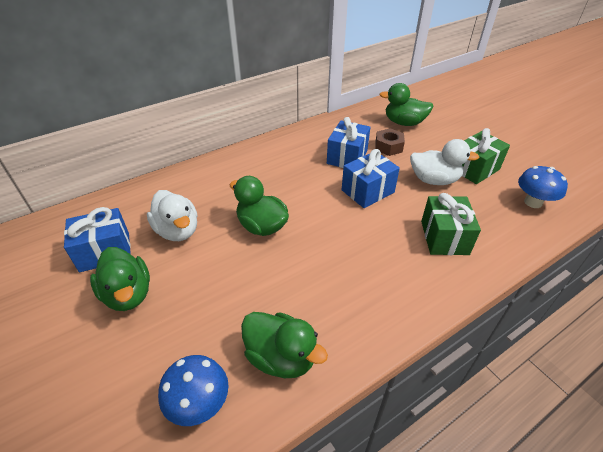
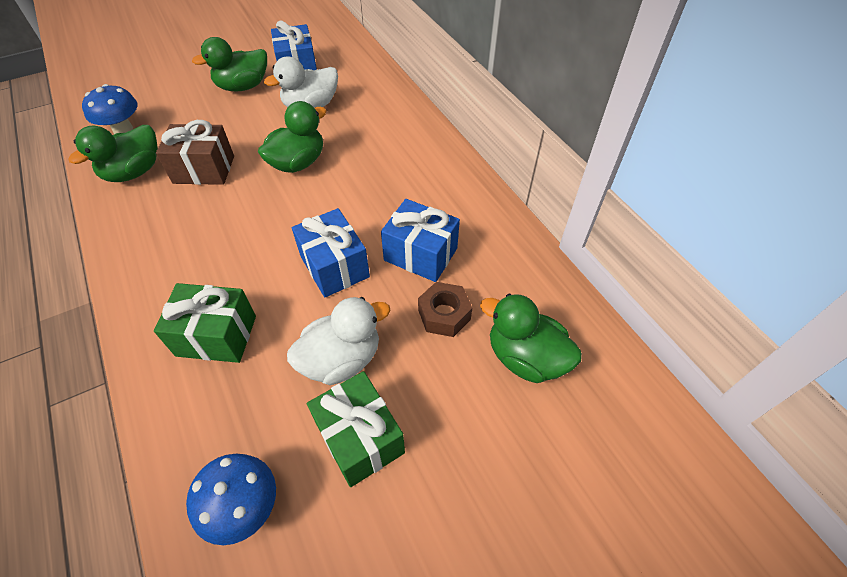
camera: 95 degrees right, 10 degrees up
green duck [379,83,433,126] -> green duck turned 75 degrees counterclockwise [480,294,582,383]
white duck [410,139,479,185] -> white duck turned 135 degrees counterclockwise [287,297,390,385]
none -> brown gift [156,120,234,185]

